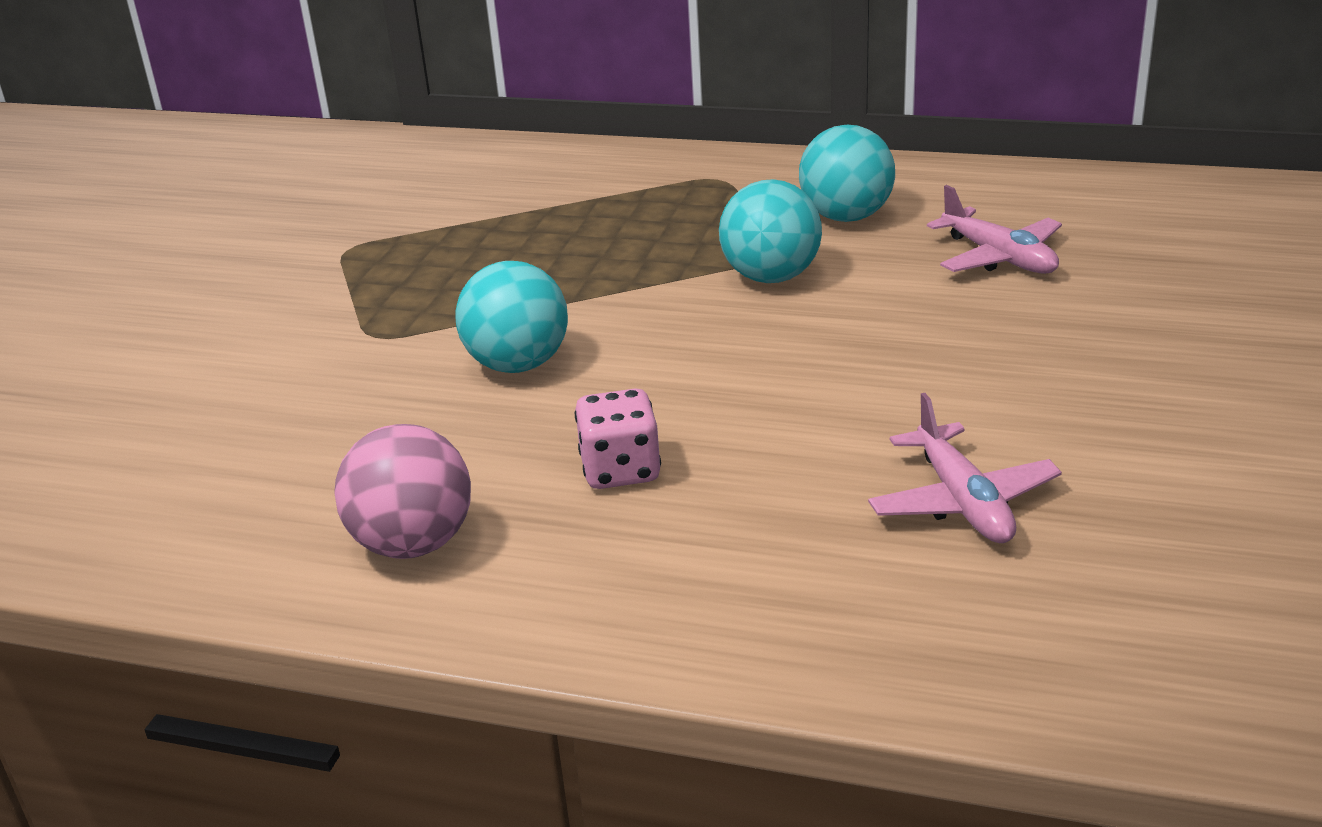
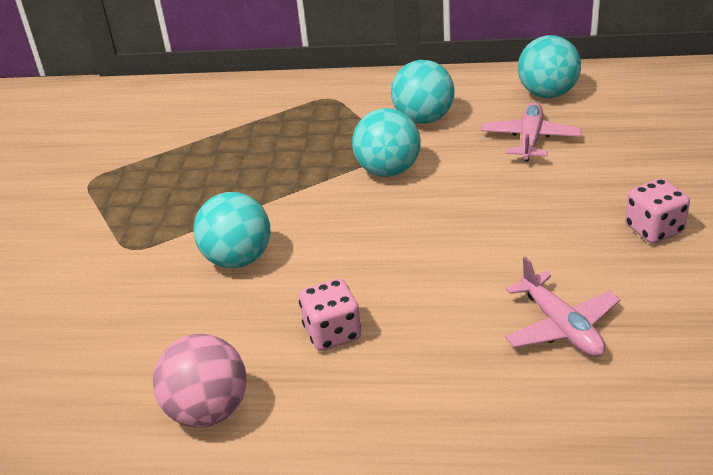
camera: 10 degrees left, 5 degrees up
pink plane [927,185,1062,274] -> pink plane turned 120 degrees counterclockwise [481,102,582,162]
none -> turquoise ball [518,35,581,98]
none -> pink dice [625,178,690,243]

